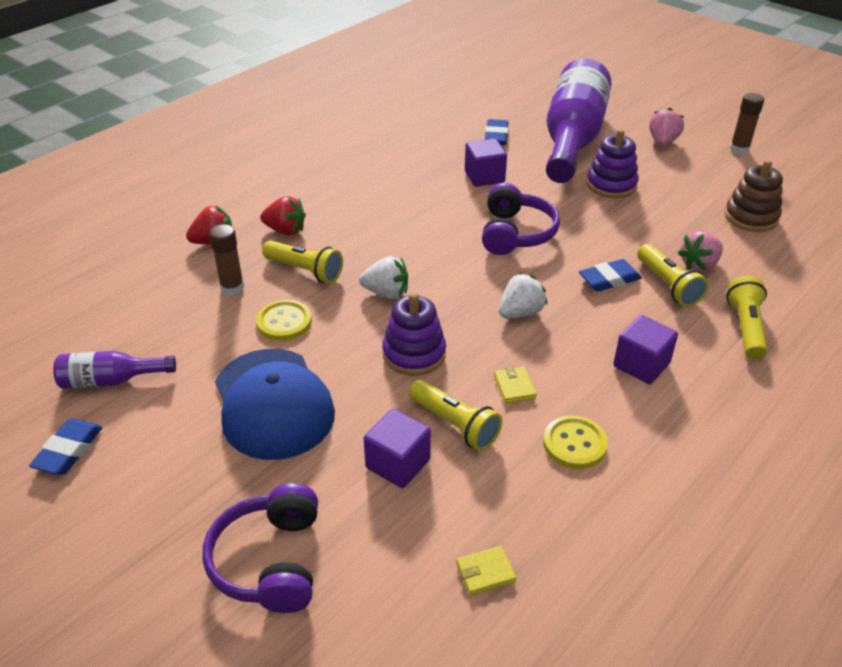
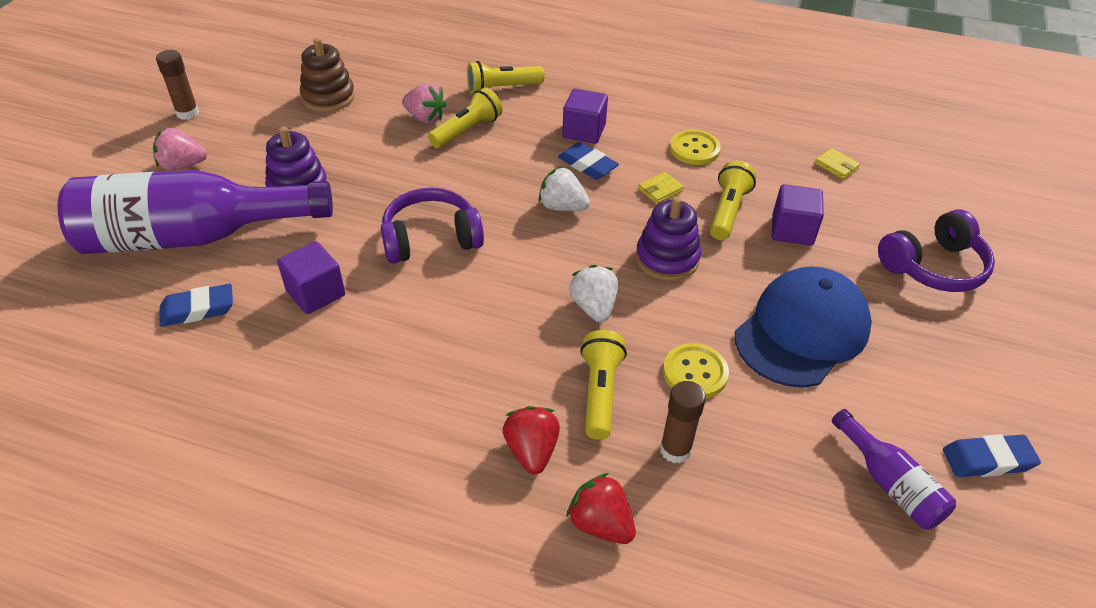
camera: 115 degrees left, 5 degrees up
blue eraser [579,259,642,291] -> blue eraser moved to [558,142,619,180]

